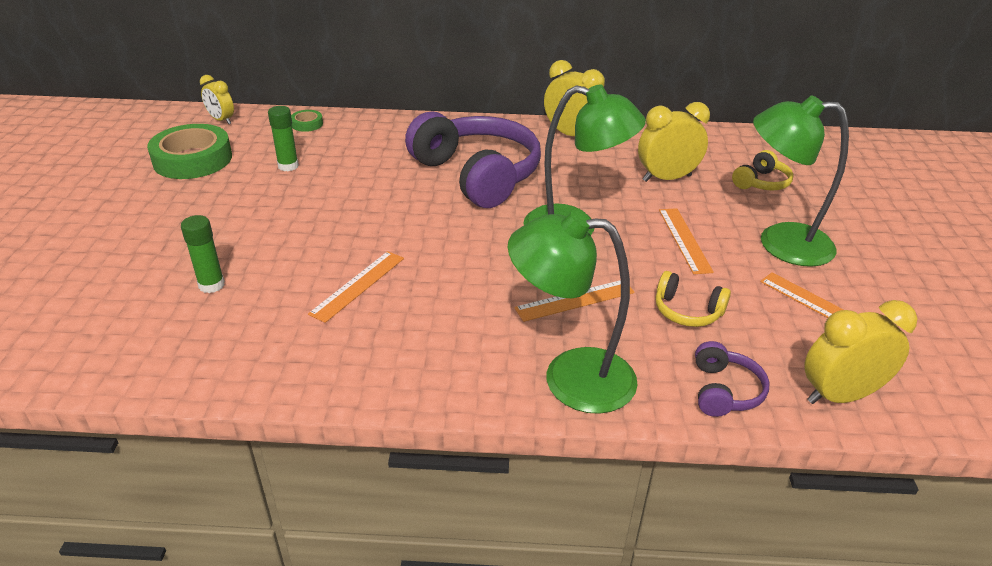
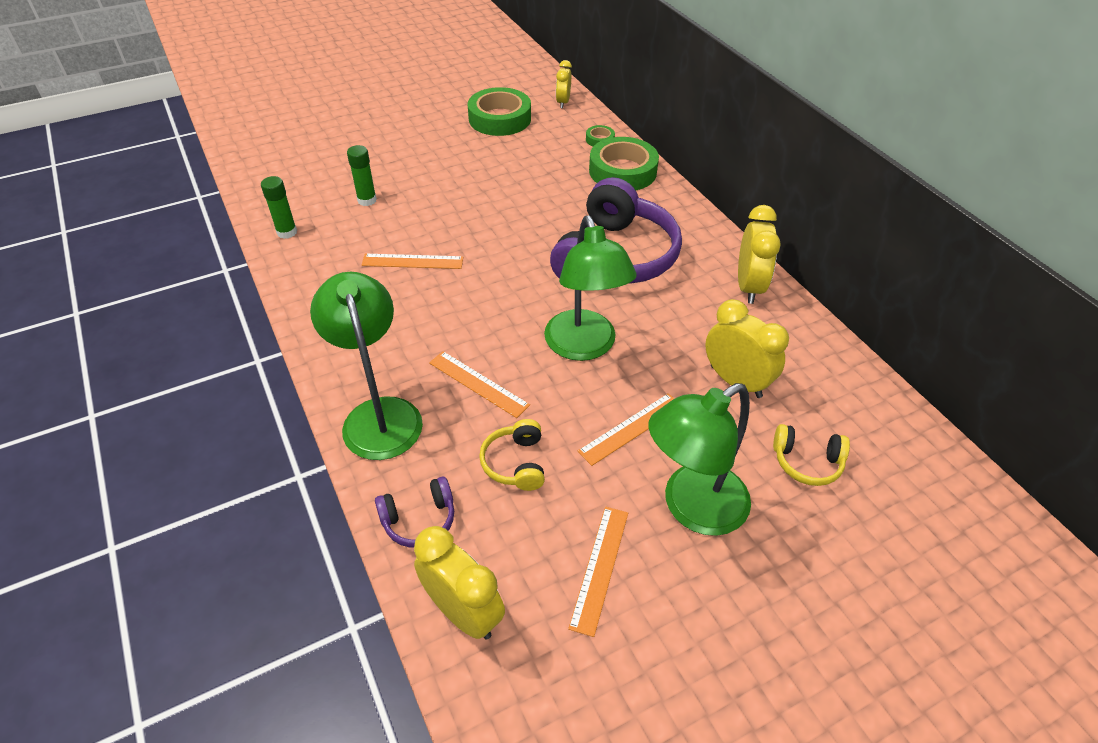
camera: 60 degrees right, 10 degrees up
green glue stick [268,106,299,171] -> green glue stick moved to [261,176,297,239]
green lamp [753,95,849,267] -> green lamp turned 105 degrees counterclockwise [648,383,751,536]
none -> green tape [589,137,659,190]

